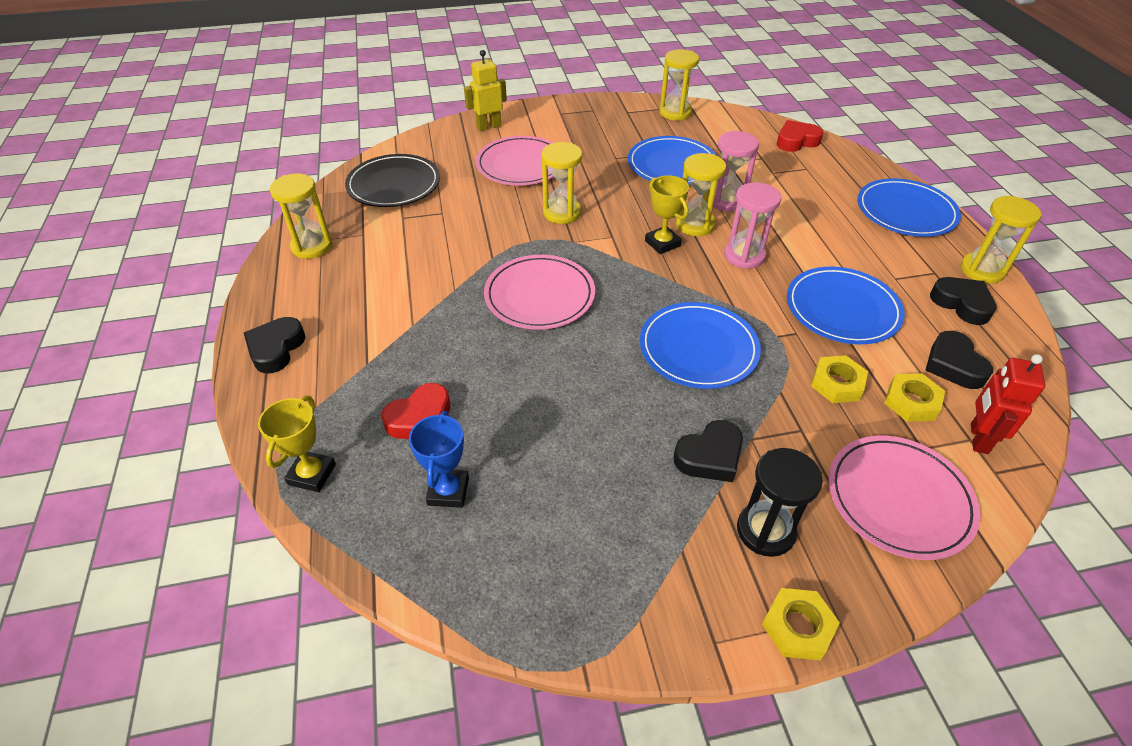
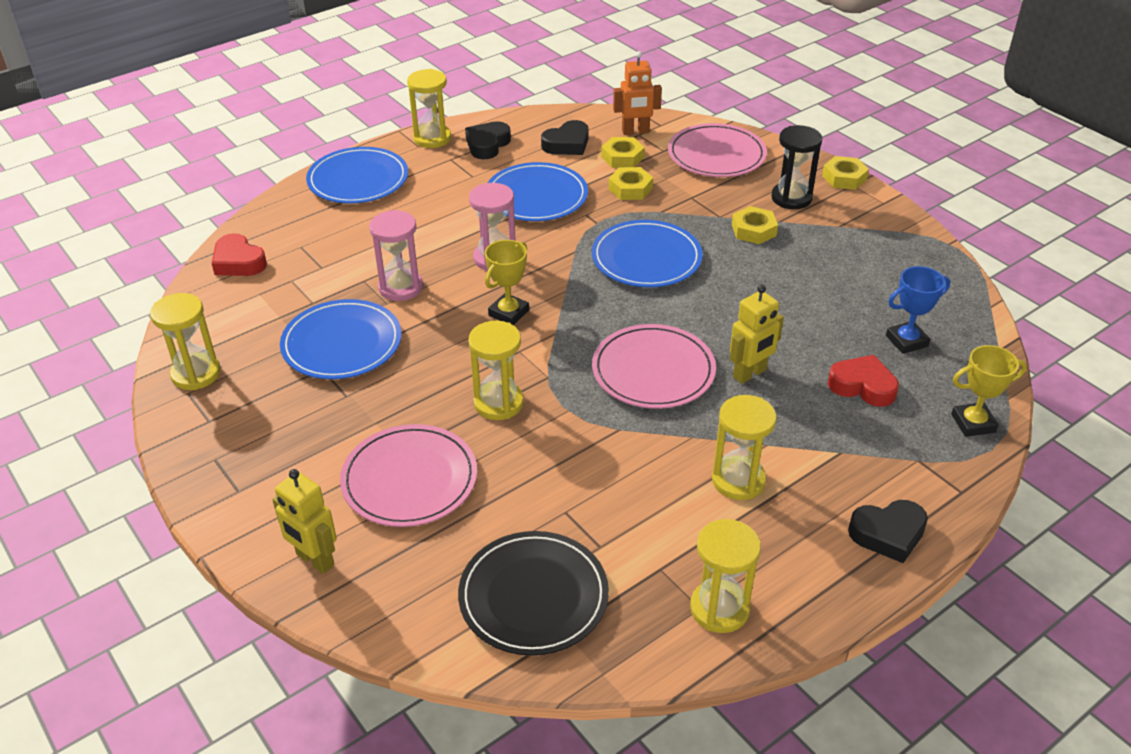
camera: 115 degrees left, 5 degrees down
black heart [673,420,743,482] -> yellow nut [732,206,778,244]
yellow hourglass [676,153,726,236] -> yellow hourglass moved to [712,395,777,500]
red robot [971,354,1045,454] -> orange robot [613,51,662,135]
none -> yellow robot [730,285,784,384]

